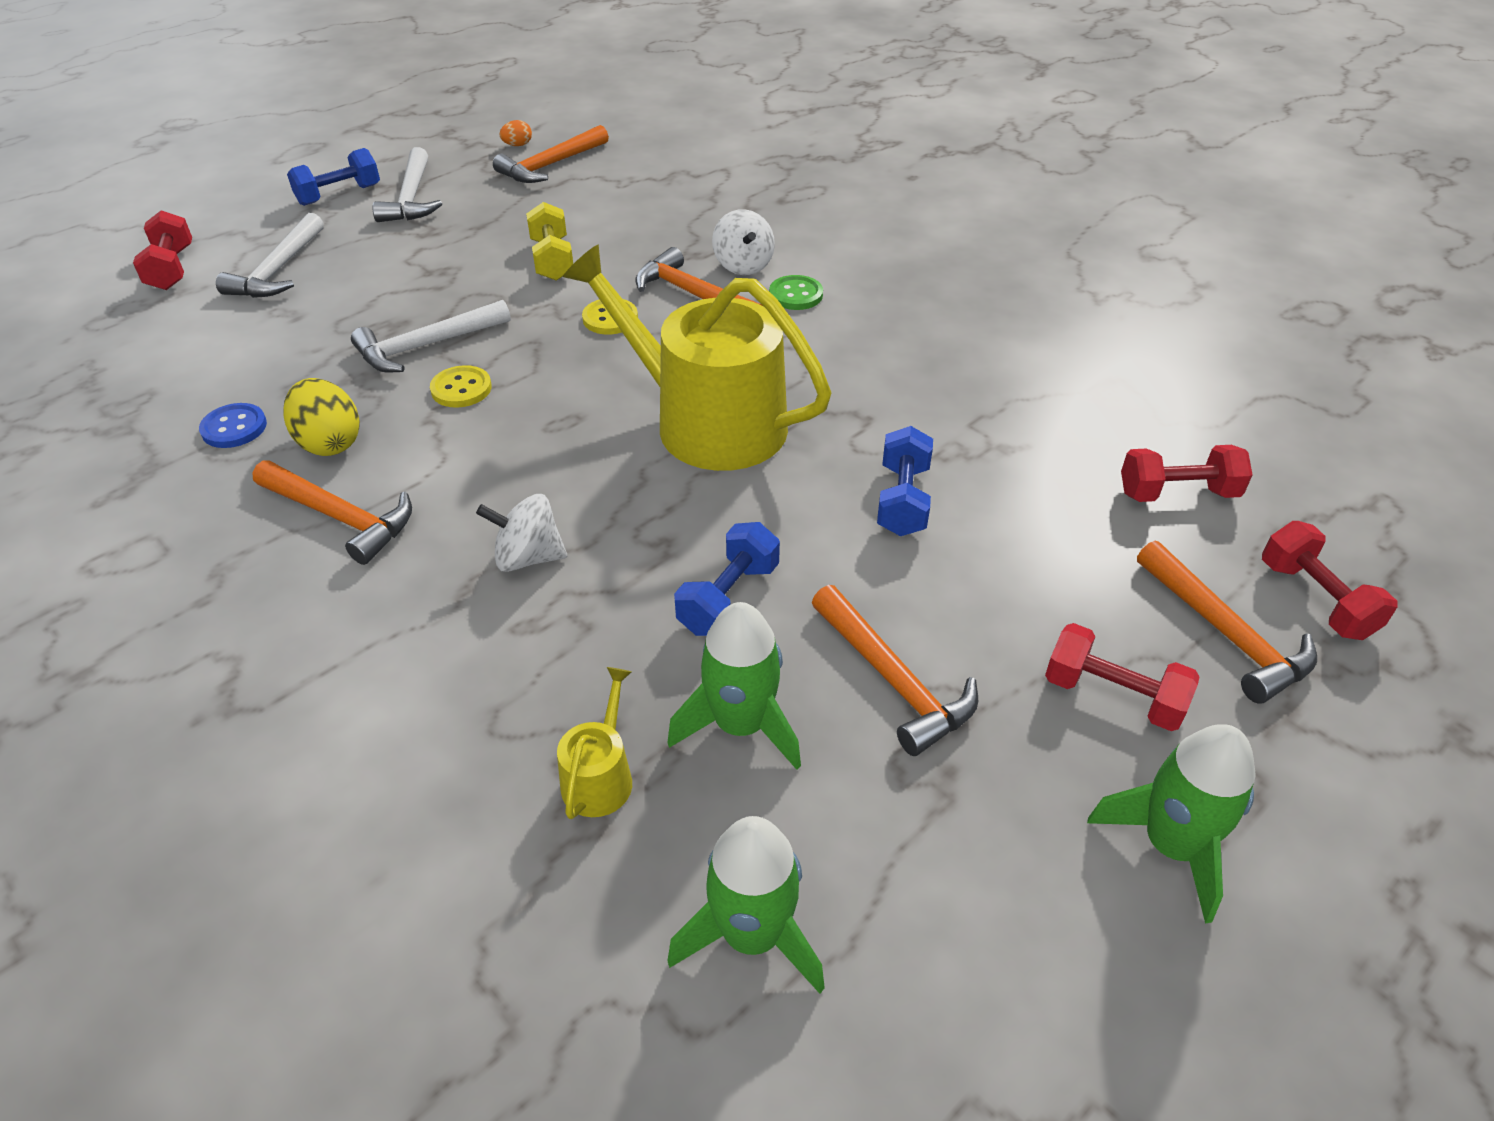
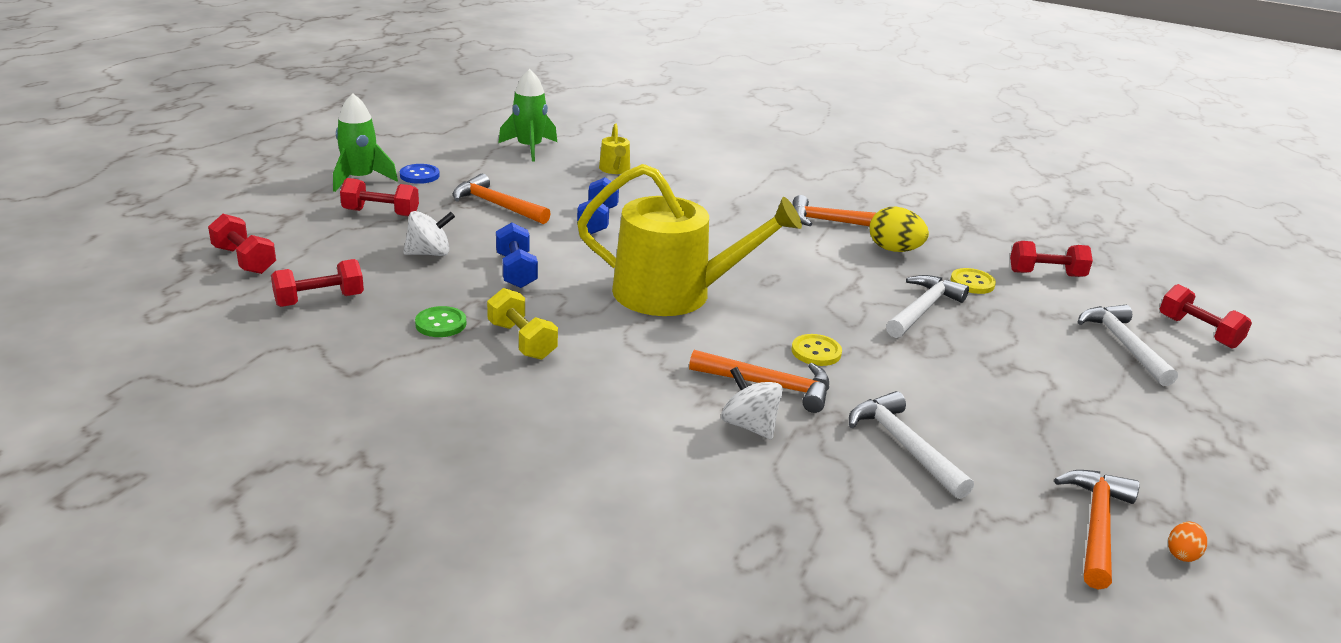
camera: 155 degrees right, 15 degrees down
blue button [199,403,267,448] -> blue button moved to [400,164,440,184]
blue dumbbell [287,148,380,206] -> none
white hammer [373,147,442,222] -> white hammer moved to [849,391,974,499]
yellow button [430,365,492,408] -> yellow button moved to [950,268,996,294]
white spinning top [476,494,567,572] -> white spinning top moved to [403,211,455,256]
yellow dumbbell [526,202,573,281] -> yellow dumbbell moved to [487,288,558,360]
green rocket [667,602,801,770] -> none
green button [769,275,823,310] -> green button moved to [415,306,466,337]
orange hammer [1137,541,1317,704] -> none
none -> red dumbbell [1010,241,1093,277]

